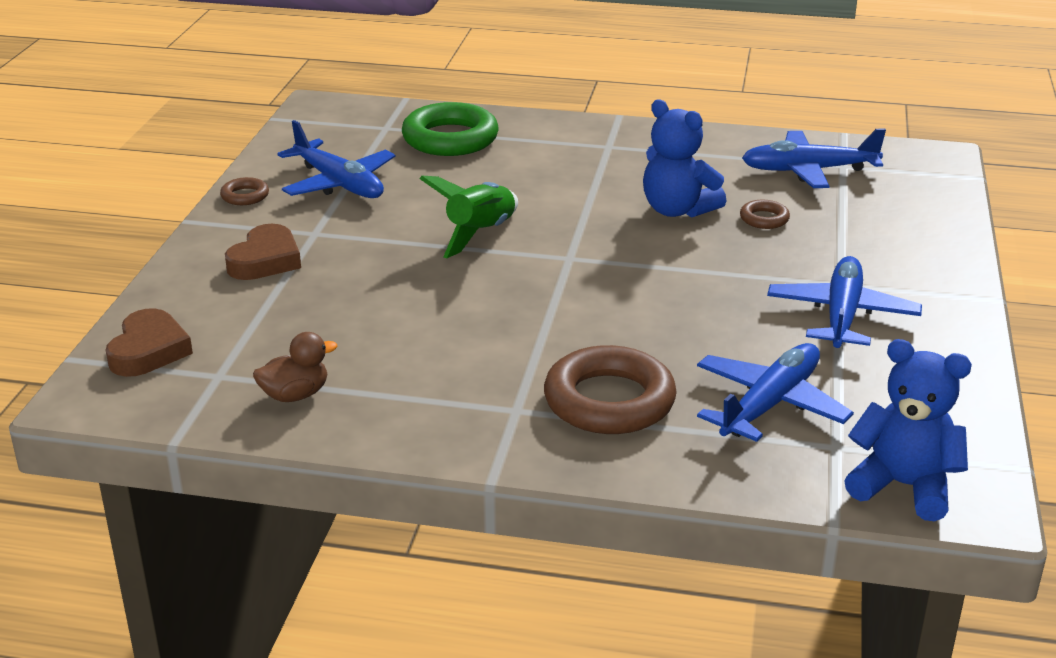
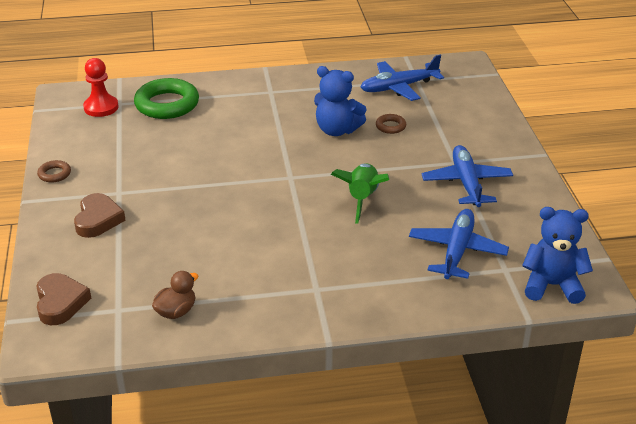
camera: 20 degrees left, 5 degrees up
blue plane [277,120,395,198] -> none
green rocket [419,176,518,258] -> green rocket moved to [331,163,389,224]
brown ring [544,345,677,434] -> none
none -> red pawn [83,58,118,117]

